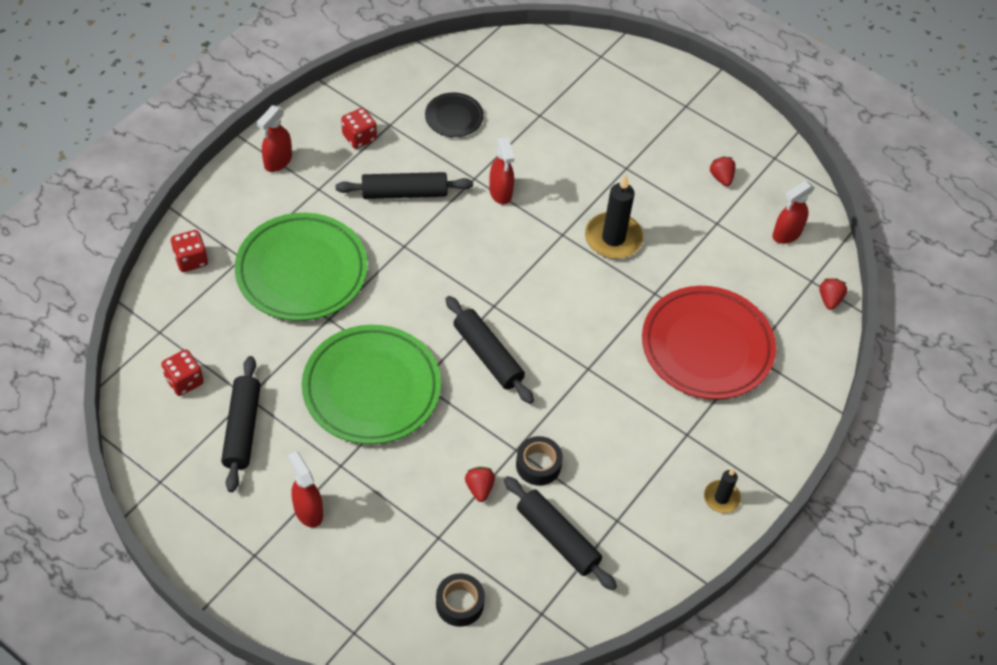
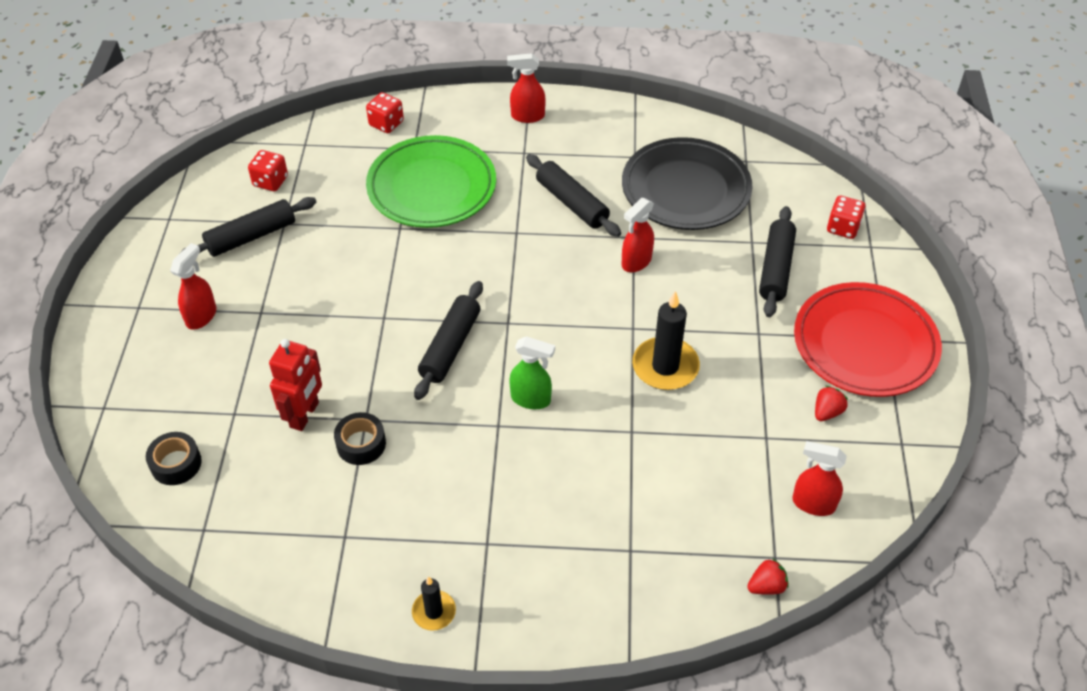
camera: 60 degrees right, 5 degrees down
green plate [302,325,441,444] -> none
red dice [341,108,377,149] -> red dice moved to [827,196,865,239]
black plate [425,92,484,137] -> black plate [622,137,752,230], size x2.07
red strawberry [465,467,495,502] -> red robot [269,339,322,431]
black rolling pin [504,476,617,591] -> black rolling pin moved to [759,206,796,317]
red plate [642,286,776,400] -> red plate moved to [794,282,942,397]
none -> green spray bottle [509,336,555,409]

